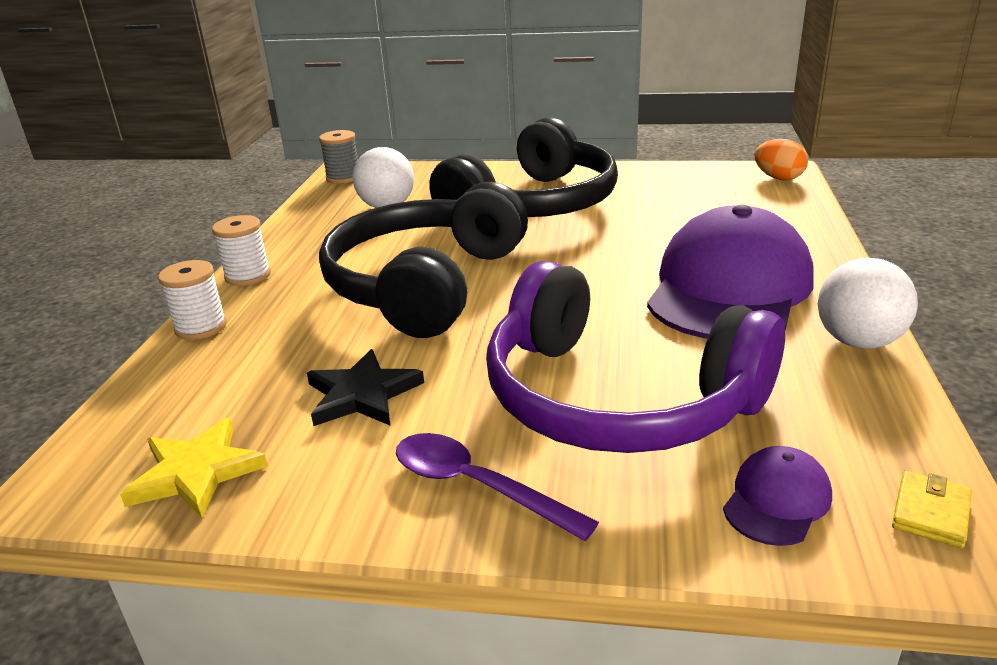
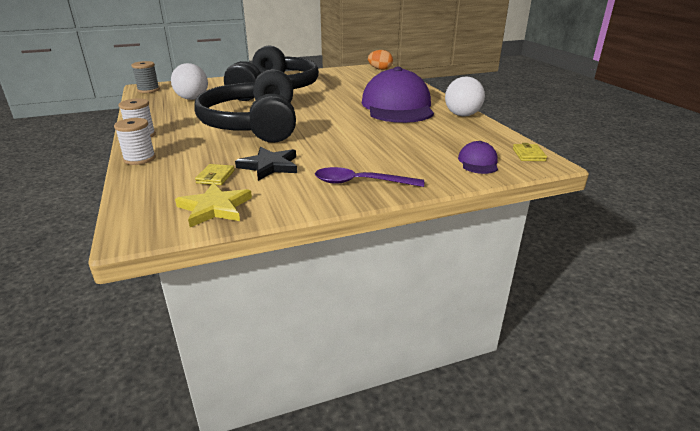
camera: 30 degrees left, 0 degrees up
purple headphones [486,261,785,453] -> none
none -> yellow wallet [195,164,235,185]

